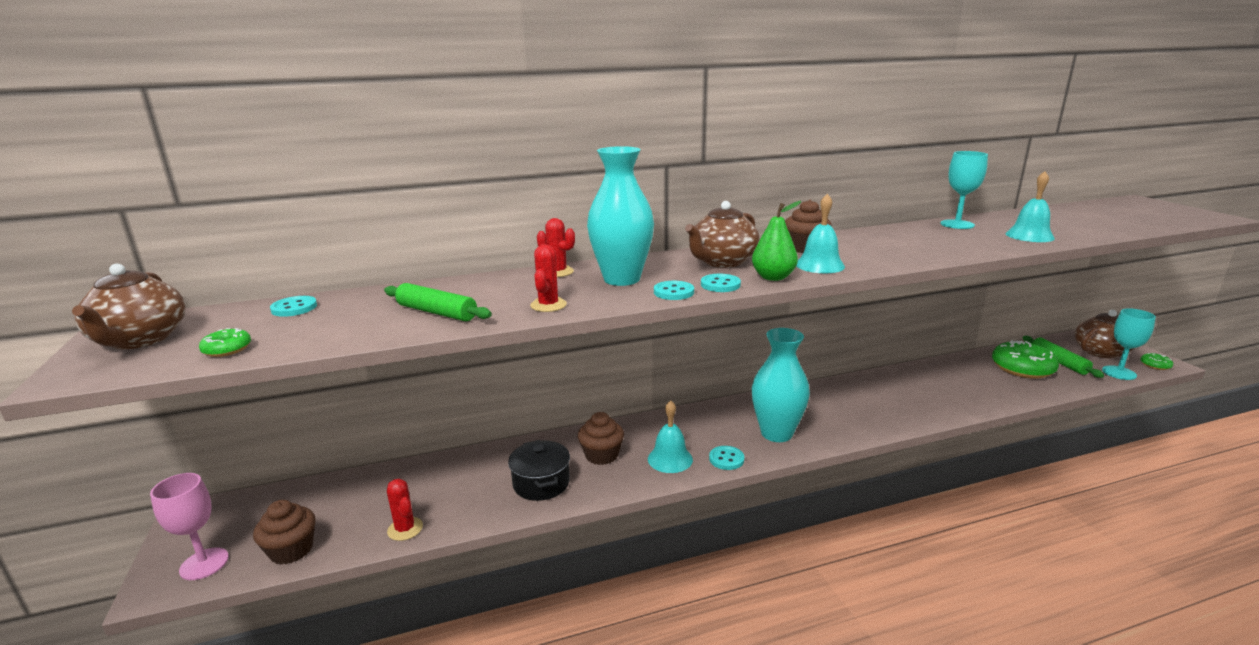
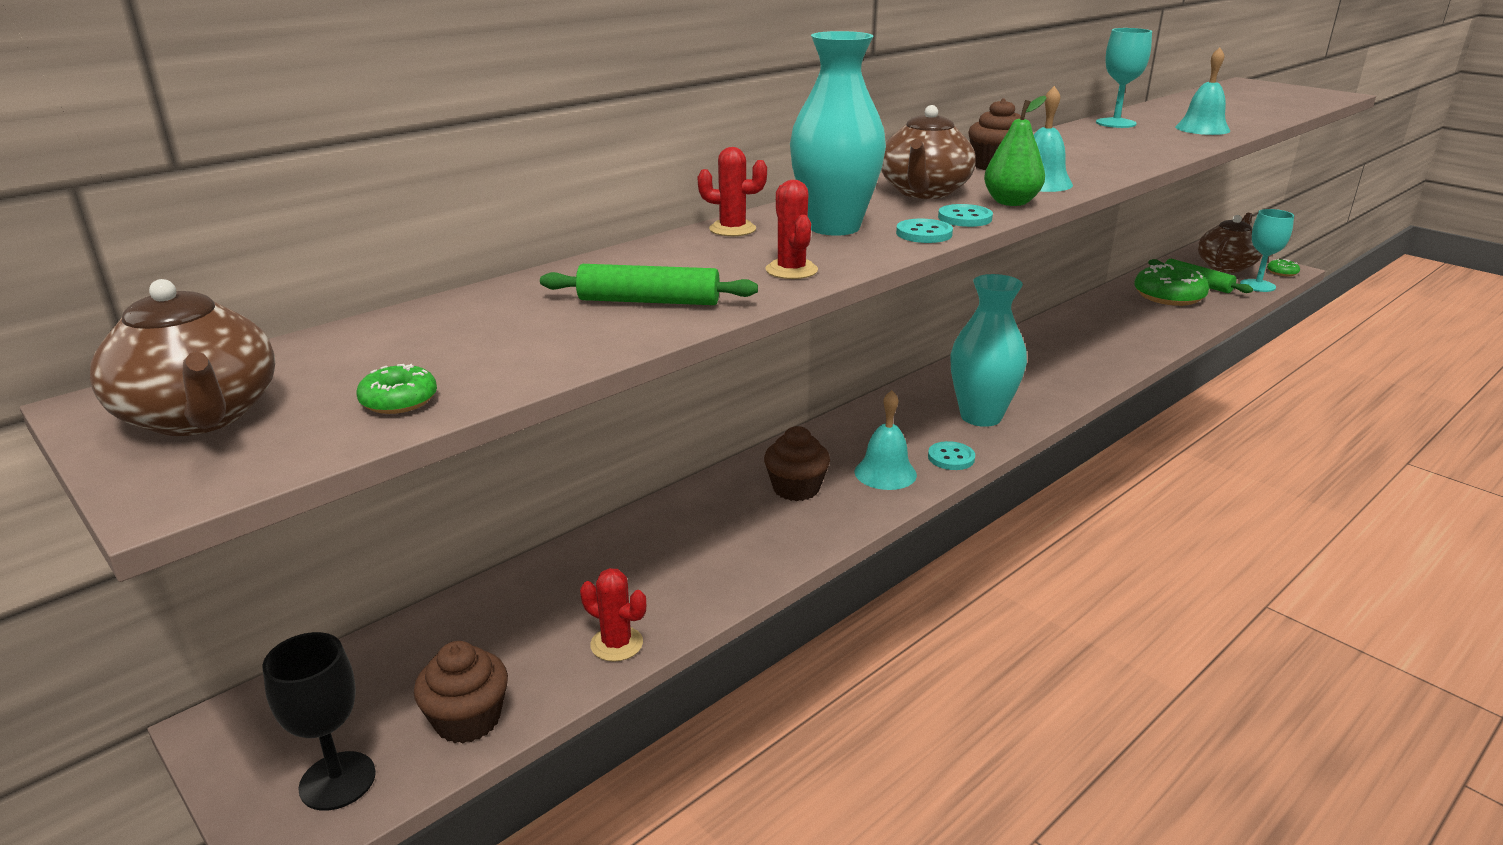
camera: 25 degrees left, 5 degrees up
pink goblet [150,473,229,580] -> black goblet [262,632,376,810]
turquoise button [270,296,317,317] -> none
black pot [508,440,570,501] -> none

